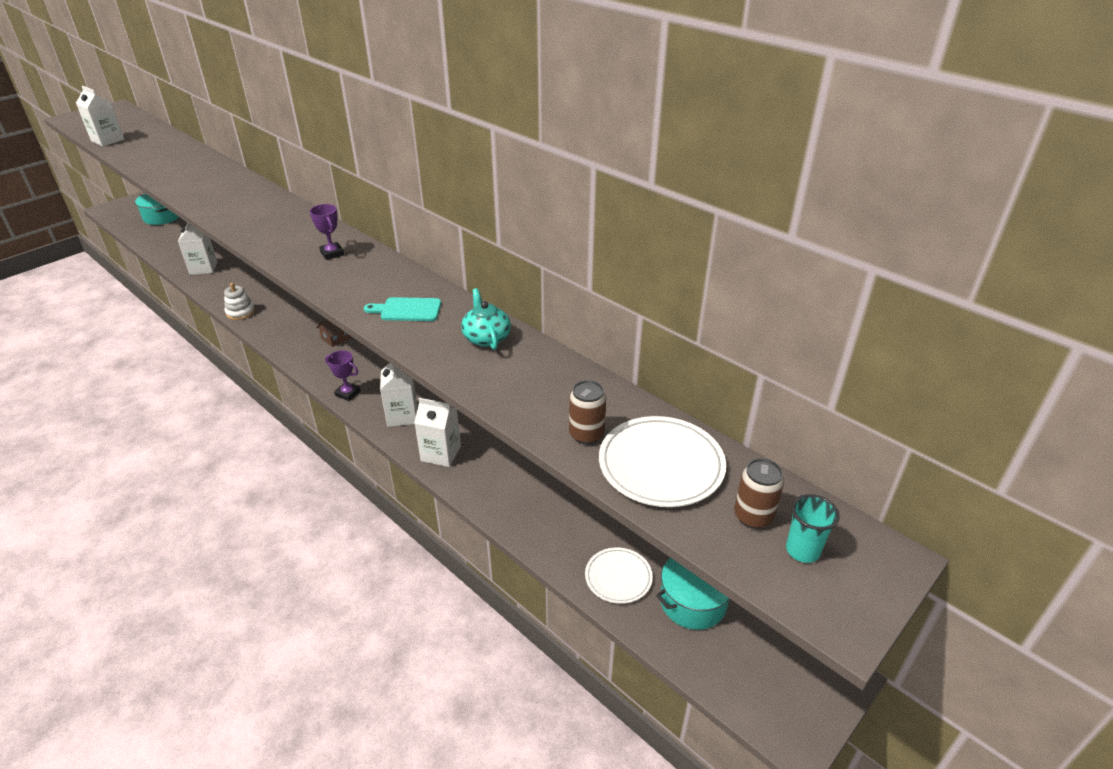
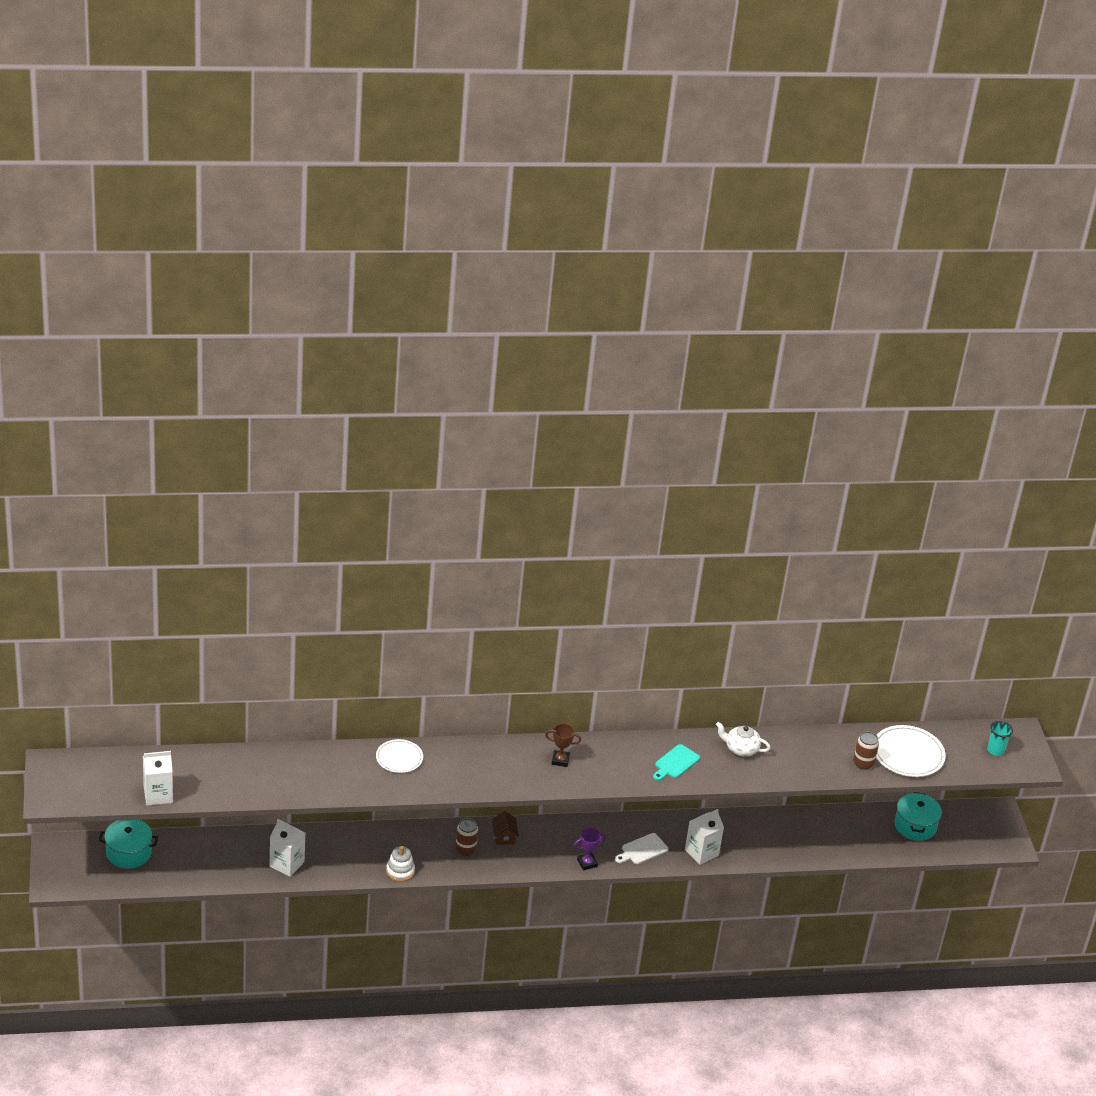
camera: 55 degrees left, 0 degrees up
purple trophy [310,204,344,260] -> brown trophy [545,723,581,767]
white carton [380,363,417,427] -> white cutting board [615,833,668,864]
turquoise teapot [461,288,511,350] -> white teapot [716,722,770,756]
white plate [585,547,653,604] -> white plate moved to [376,739,423,773]
brown can [734,458,784,529] -> brown can moved to [455,818,478,856]

